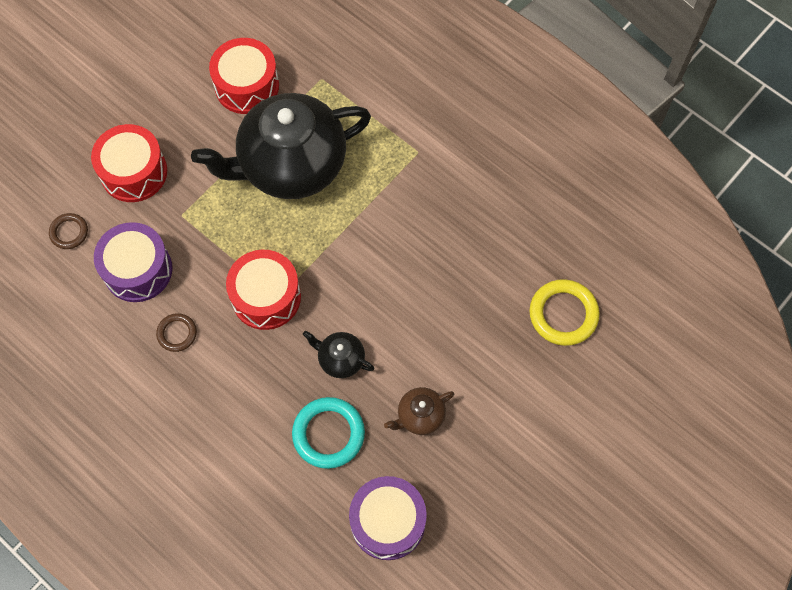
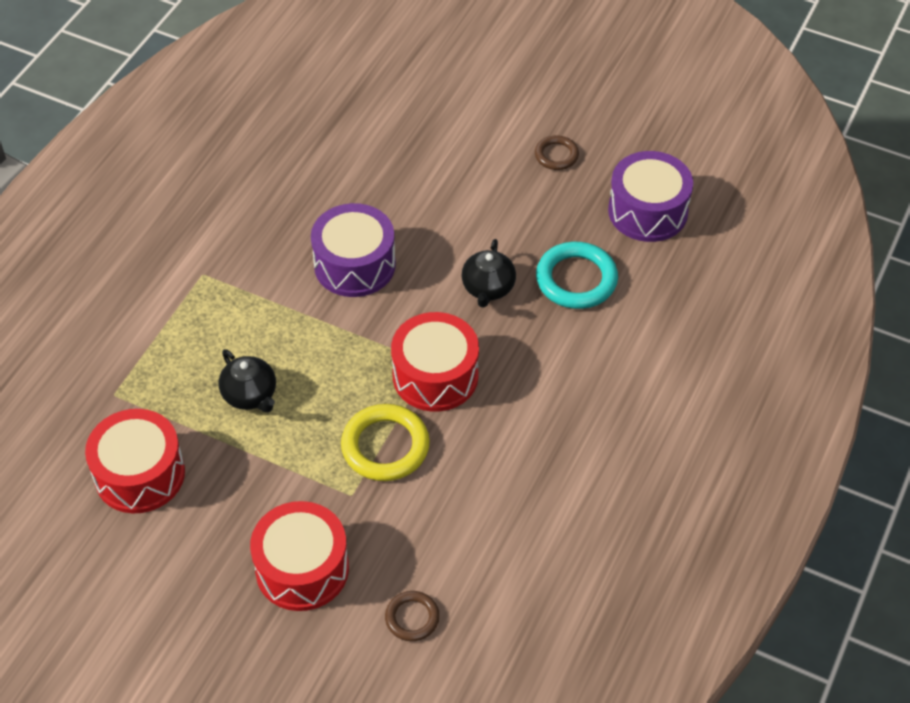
camera: 105 degrees left, 15 degrees down
purple drum [94,222,172,302] -> purple drum moved to [311,203,396,297]
brown ring [156,313,197,352] -> brown ring moved to [535,135,579,170]
black teapot [191,93,371,199] -> black teapot [219,349,276,412], size x0.41
brown teapot [384,387,455,435] -> none
yellow ring [529,279,600,346] -> yellow ring moved to [341,404,430,481]

